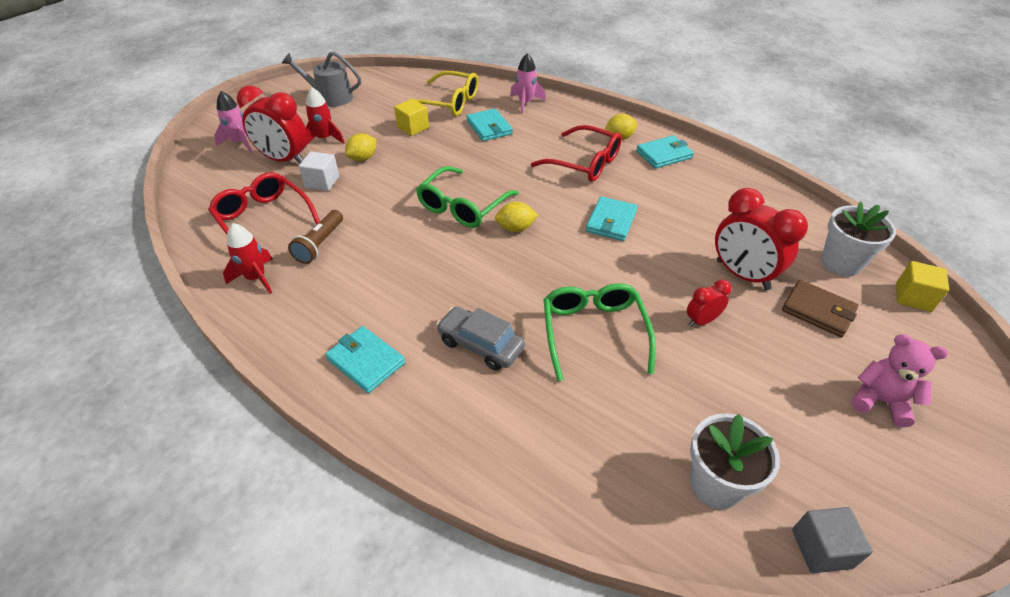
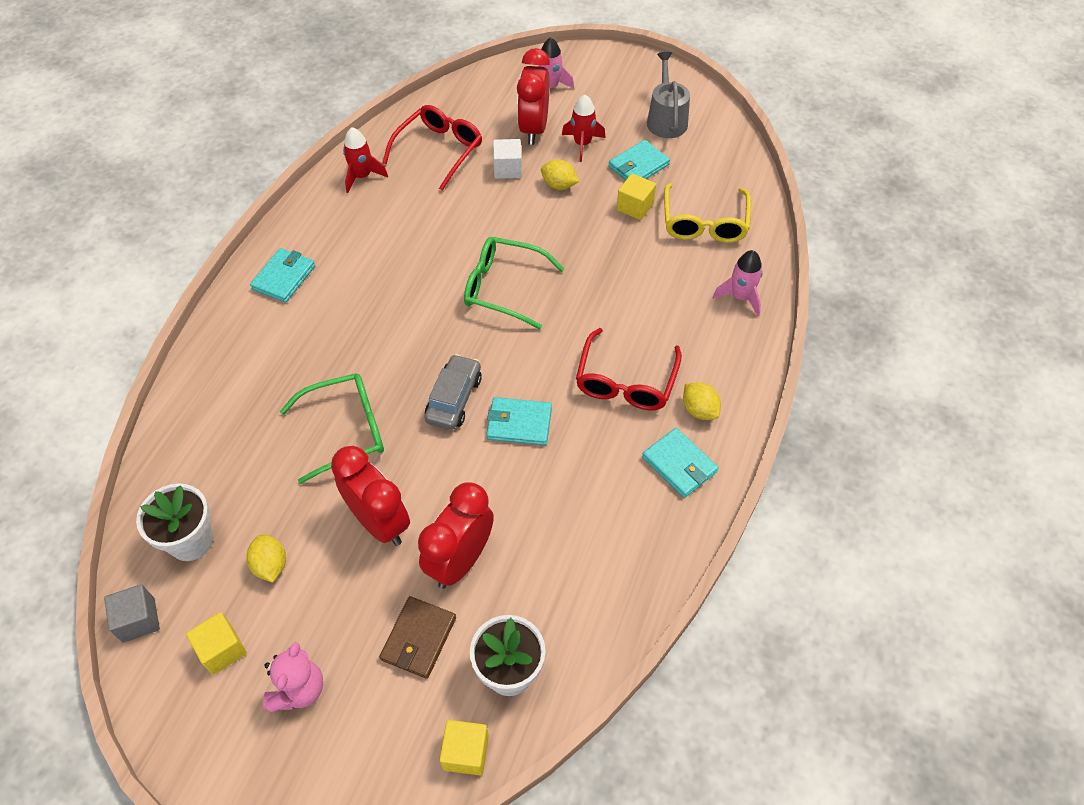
camera: 75 degrees right, 10 degrees up
brown flashlight [288,210,343,264] -> none
grey car [436,307,525,370] -> grey car moved to [424,354,482,430]
turquoise wallet [466,108,513,141] -> turquoise wallet moved to [609,140,670,180]
yellow lemon [495,202,538,232] -> yellow lemon moved to [246,534,286,583]
red clock [687,280,732,327] -> red clock [331,446,410,546], size x1.96
none -> yellow cube [186,612,247,675]

